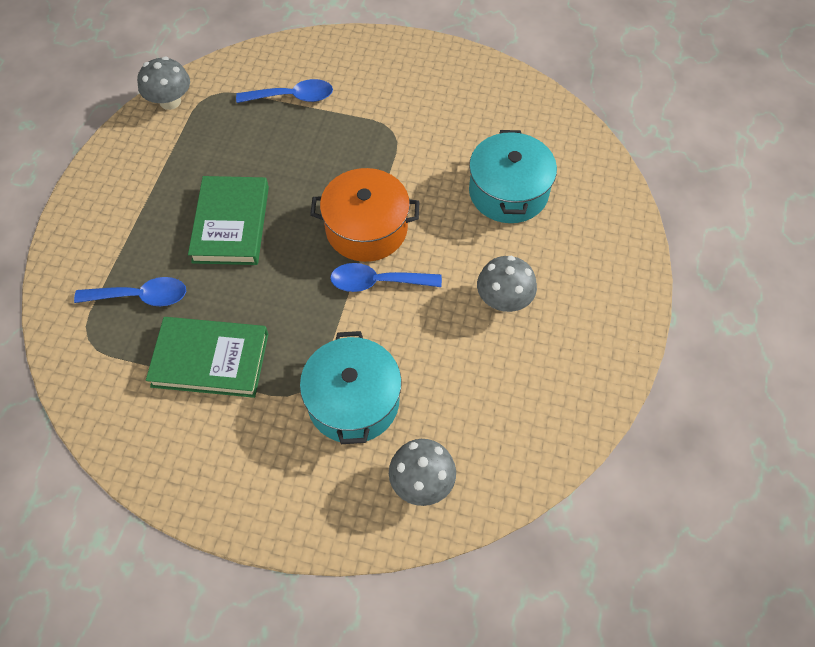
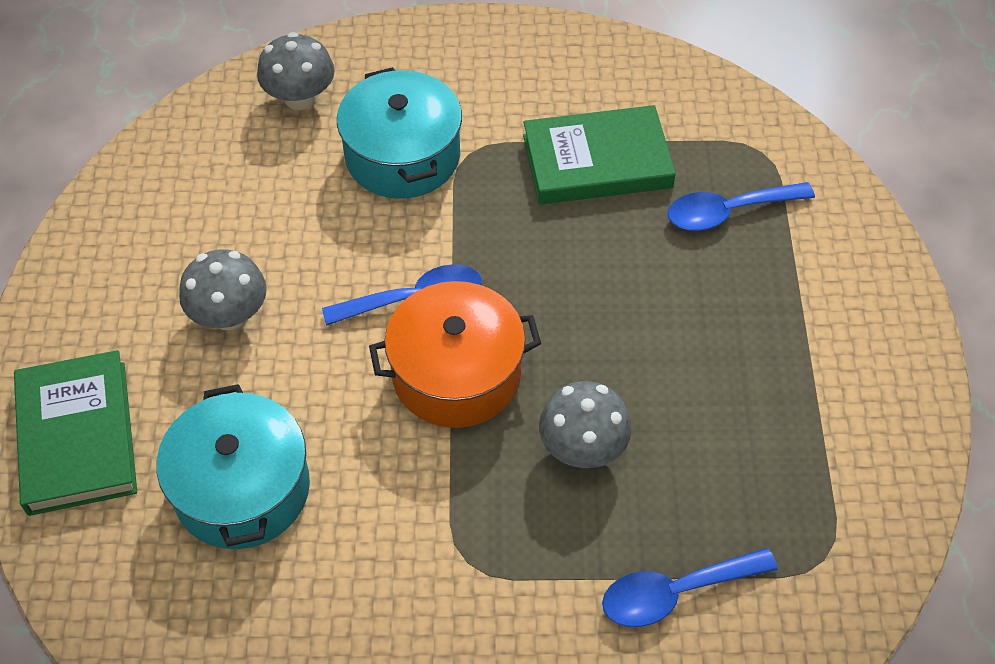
camera: 165 degrees right, 5 degrees down
grey mushroom [137,57,190,110] -> grey mushroom moved to [539,381,632,468]
green book [188,176,269,265] -> green book moved to [14,350,137,516]

